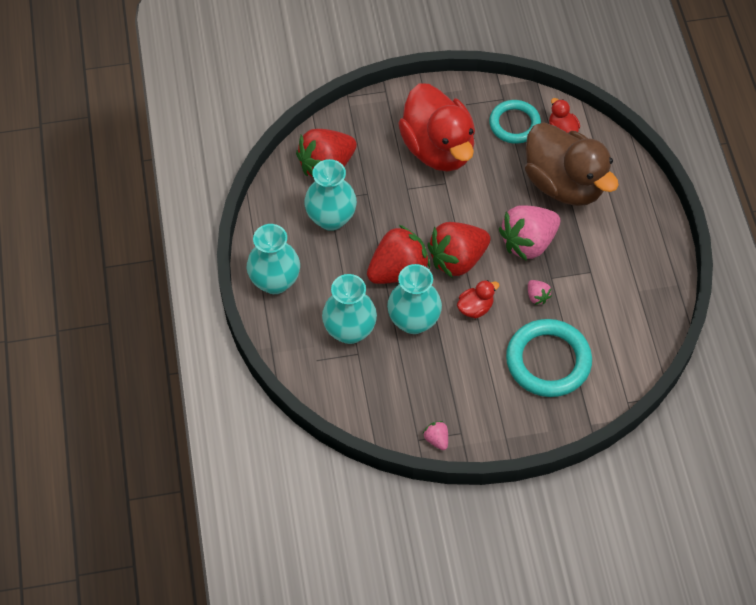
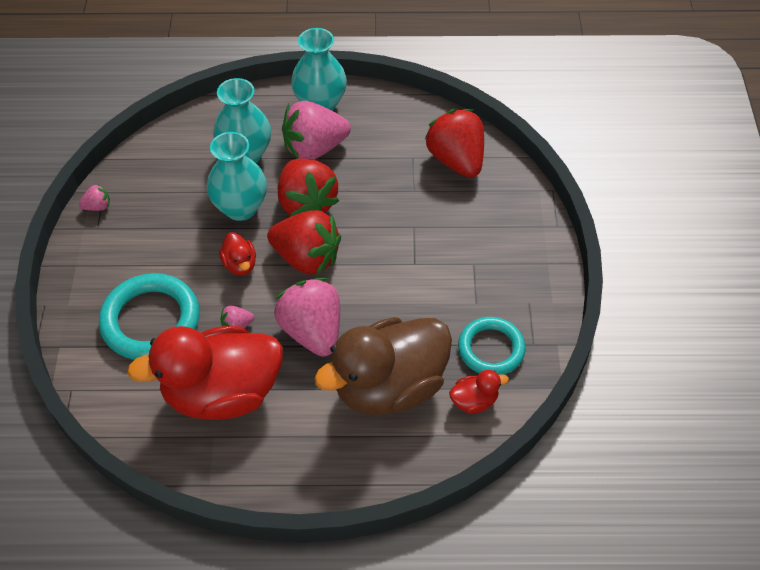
camera: 100 degrees right, 5 degrees down
turquoise vase [304,159,357,231] -> none
red duck [398,83,475,171] -> red duck moved to [127,326,283,420]
red strawberry [428,222,491,278] -> red strawberry turned 135 degrees clockwise [267,210,341,275]
none -> pink strawberry [282,101,351,160]

